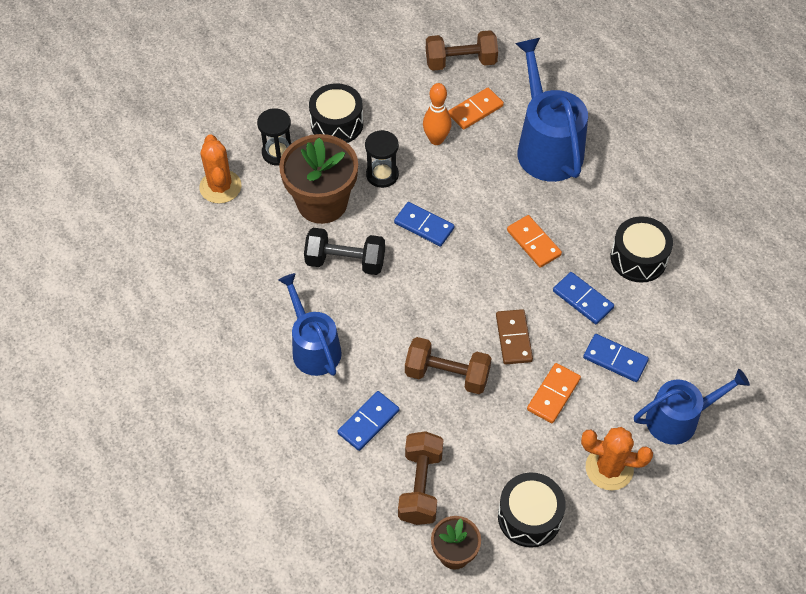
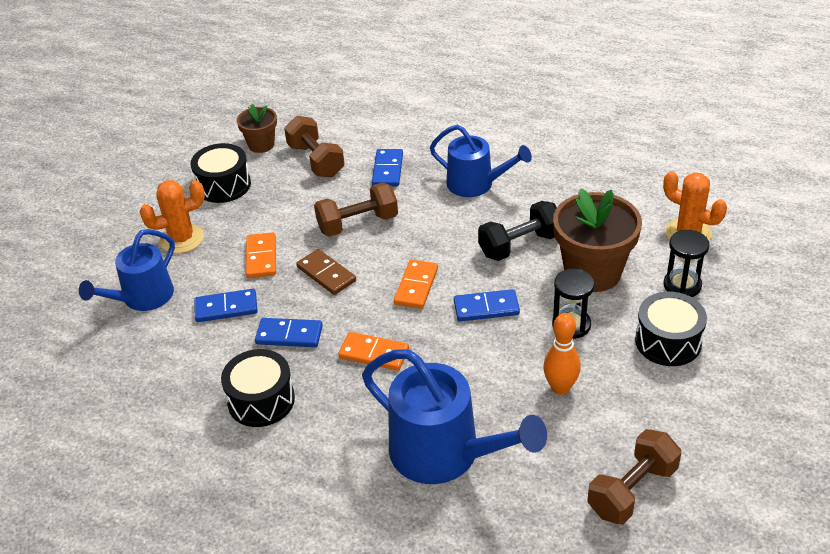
camera: 145 degrees right, 15 degrees down
orange domino [448,88,504,129] -> orange domino moved to [394,260,438,309]

